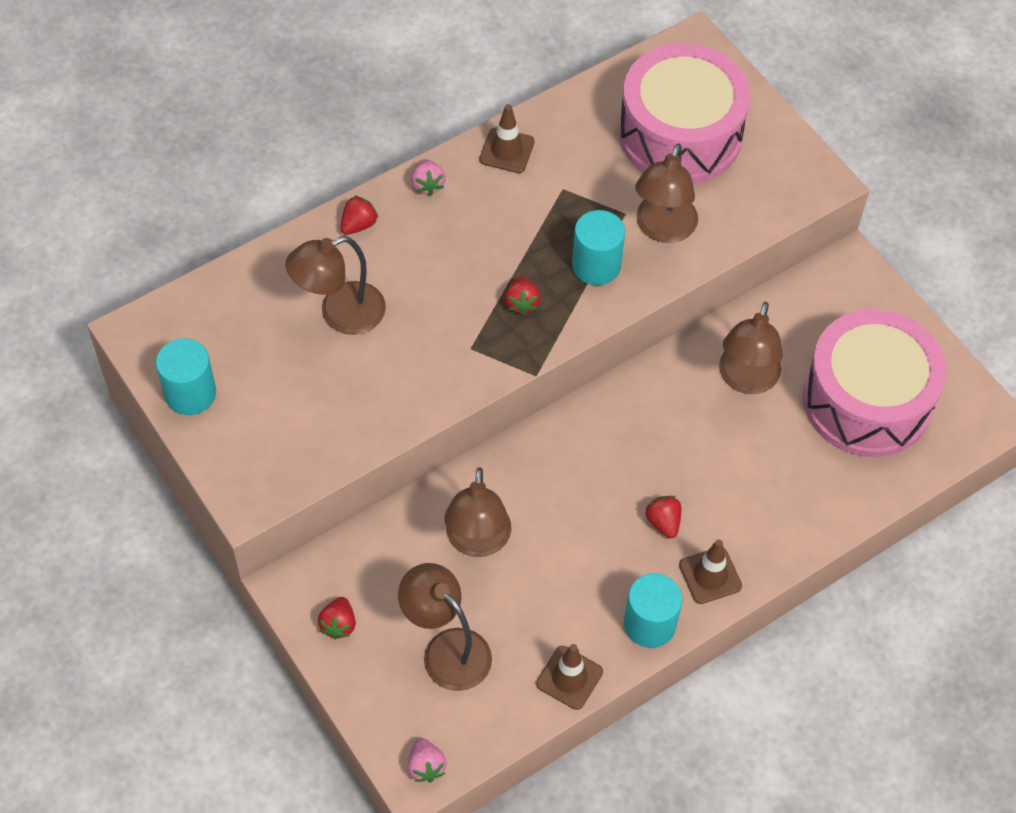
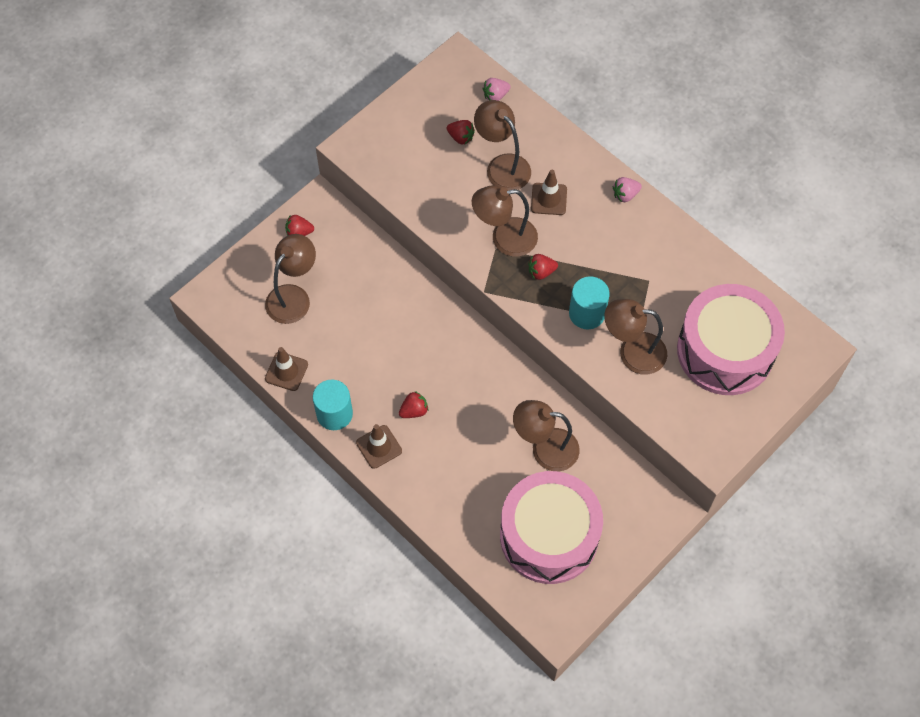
camera: 80 degrees right, 5 degrees up
turquoise cylinder [156,338,216,415] -> none
red strawberry [340,195,378,235] -> red strawberry moved to [447,120,475,145]
pink strawberry [407,738,447,783] -> pink strawberry moved to [483,78,511,101]
brown lamp [444,467,511,557] -> brown lamp moved to [472,185,538,257]
brown traffic cone [479,104,535,173] -> brown traffic cone moved to [531,170,567,215]

